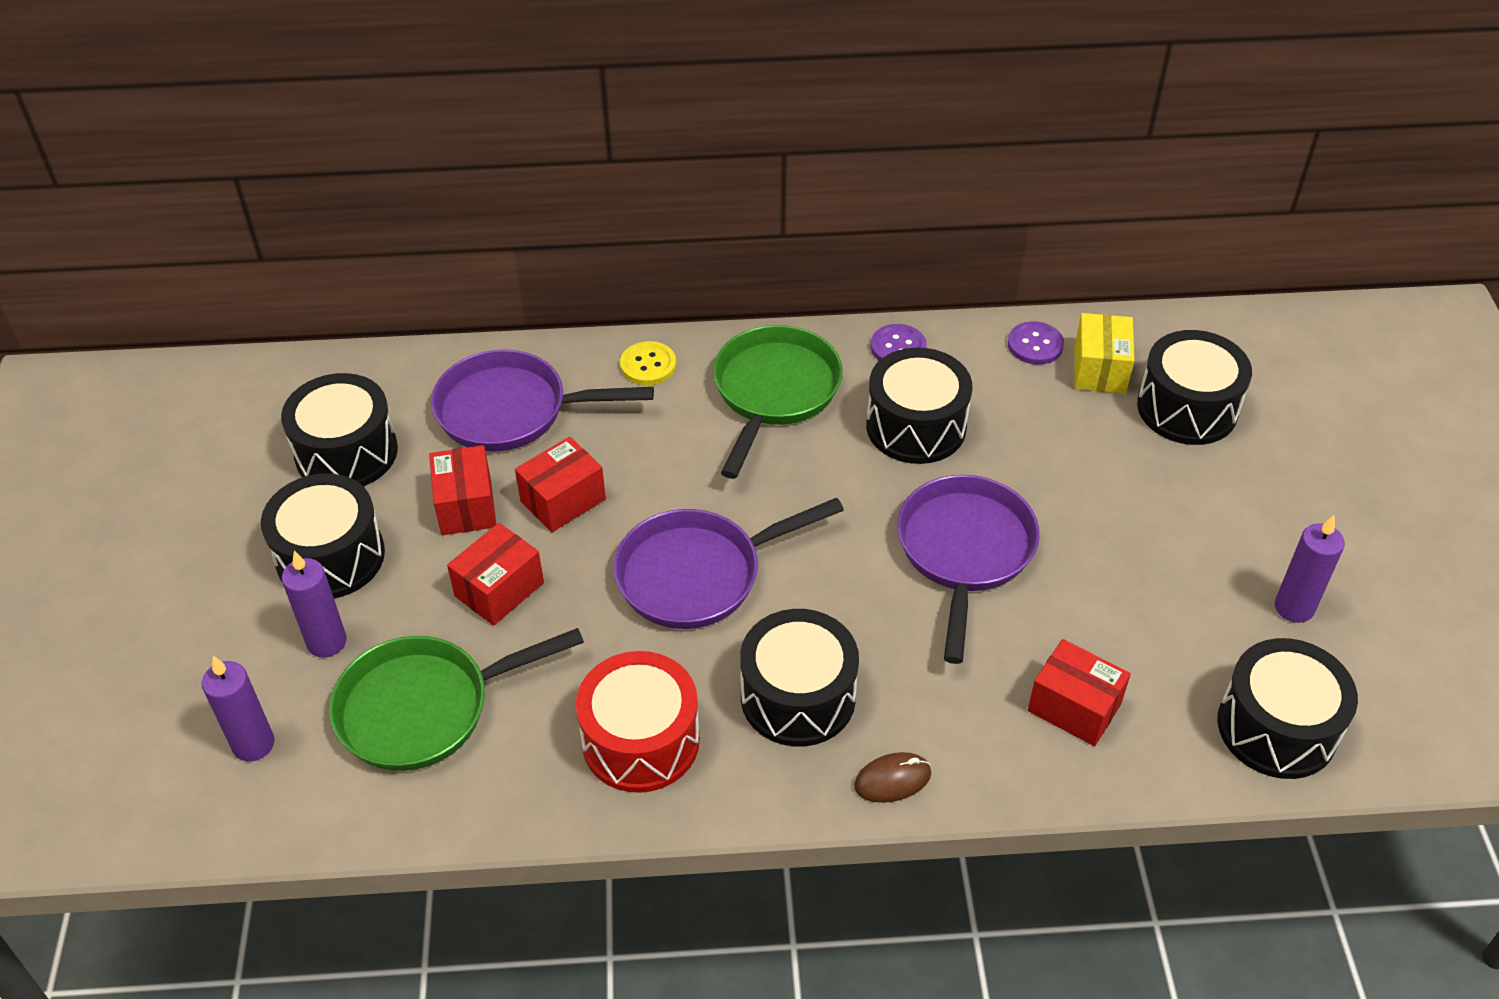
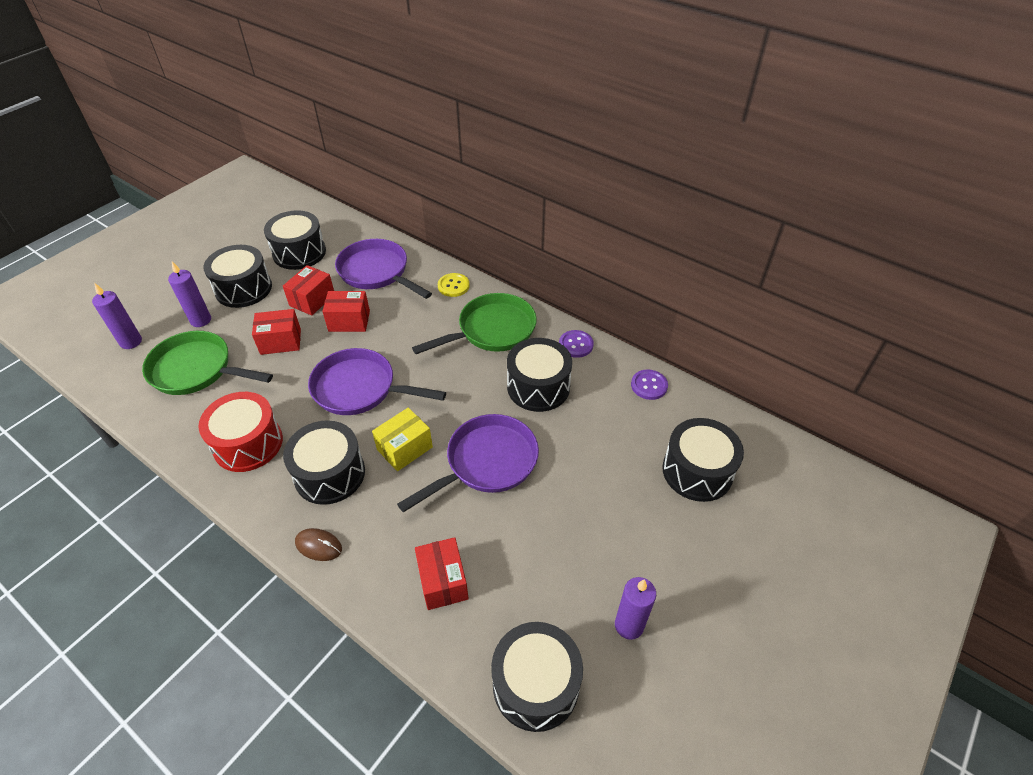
camera: 40 degrees right, 0 degrees up
yellow box [1074,313,1135,394] -> yellow box moved to [372,408,433,471]

